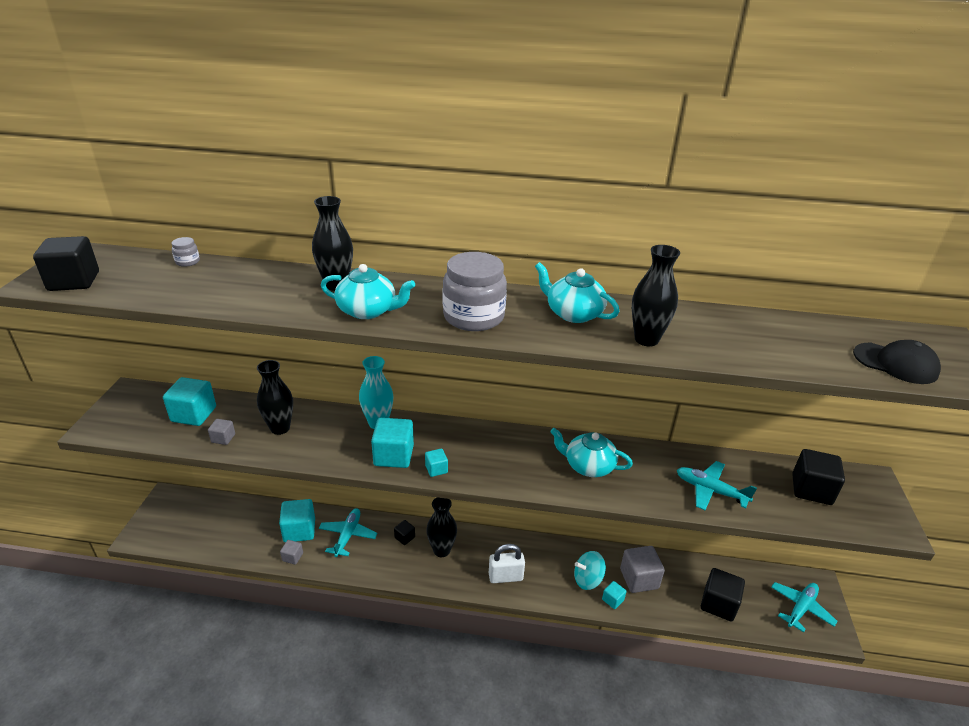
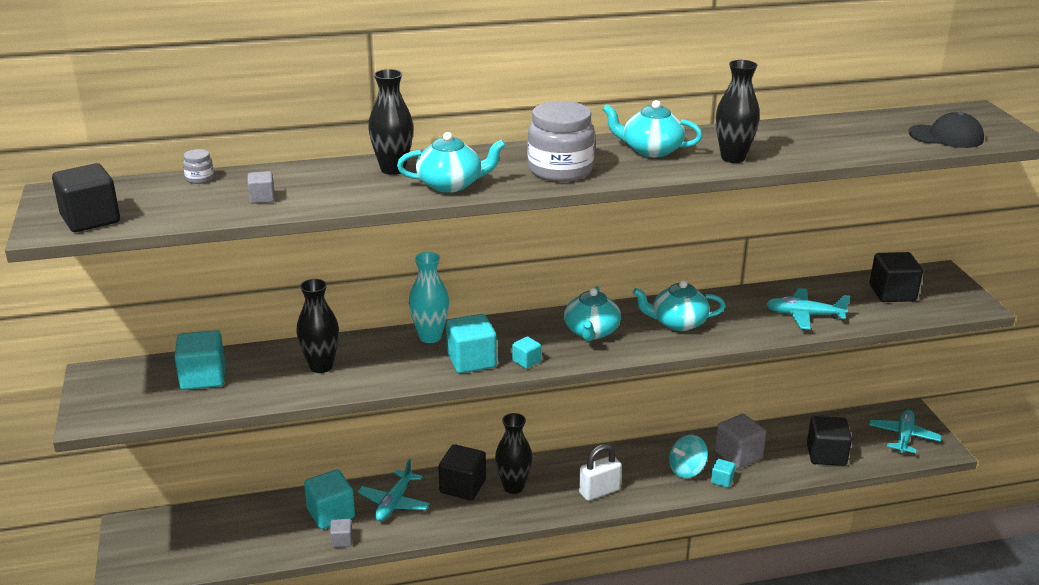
camera: 20 degrees left, 5 degrees down
grey cube [208,419,235,445] -> grey cube moved to [247,171,275,204]
turquoise plane [319,508,377,557] -> turquoise plane turned 150 degrees counterclockwise [358,459,430,521]
black cube [394,520,415,545] -> black cube [439,444,486,500], size x1.94
none -> turquoise teapot [564,286,621,341]

